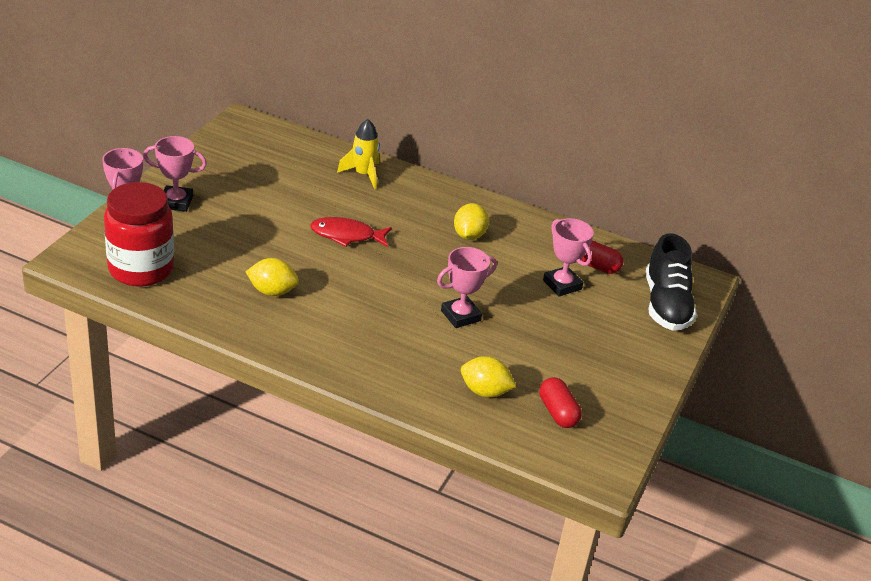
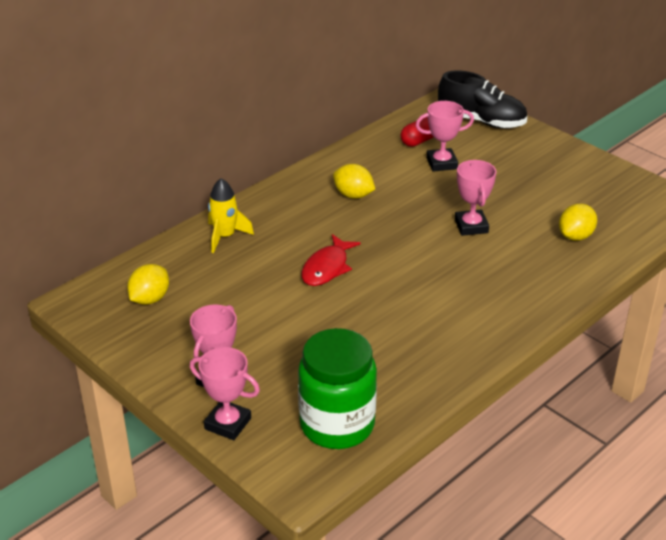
camera: 65 degrees left, 0 degrees up
red jar [104,182,174,287] -> green jar [298,328,377,449]
yellow lemon [246,258,299,296] -> yellow lemon moved to [127,264,169,305]
red capsule [539,377,582,428] -> none

